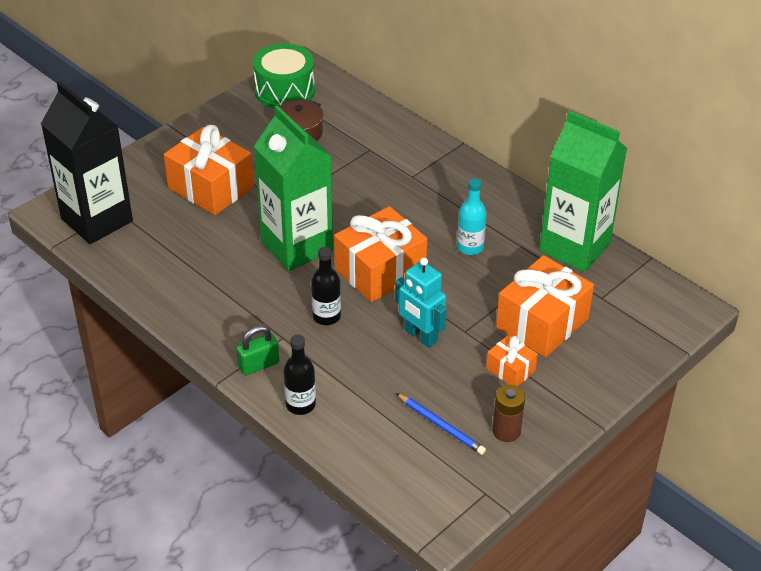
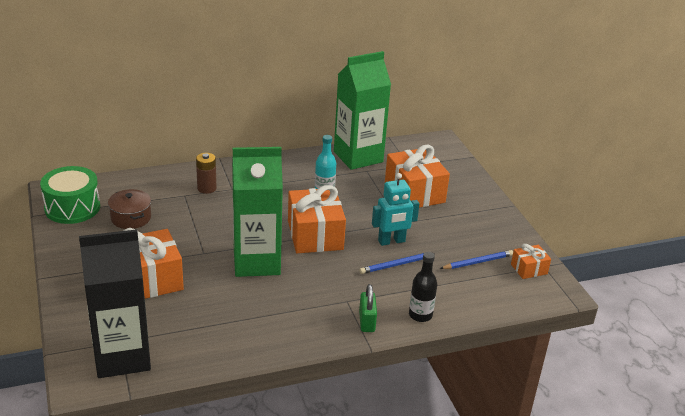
camera: 65 degrees left, 10 degrees down
black bottle [311,247,341,325] -> none
orange gift [486,335,538,386] -> orange gift moved to [511,244,551,279]
brown battery [492,385,525,442] -> brown battery moved to [196,153,217,194]
none -> blue pencil [360,253,435,274]

